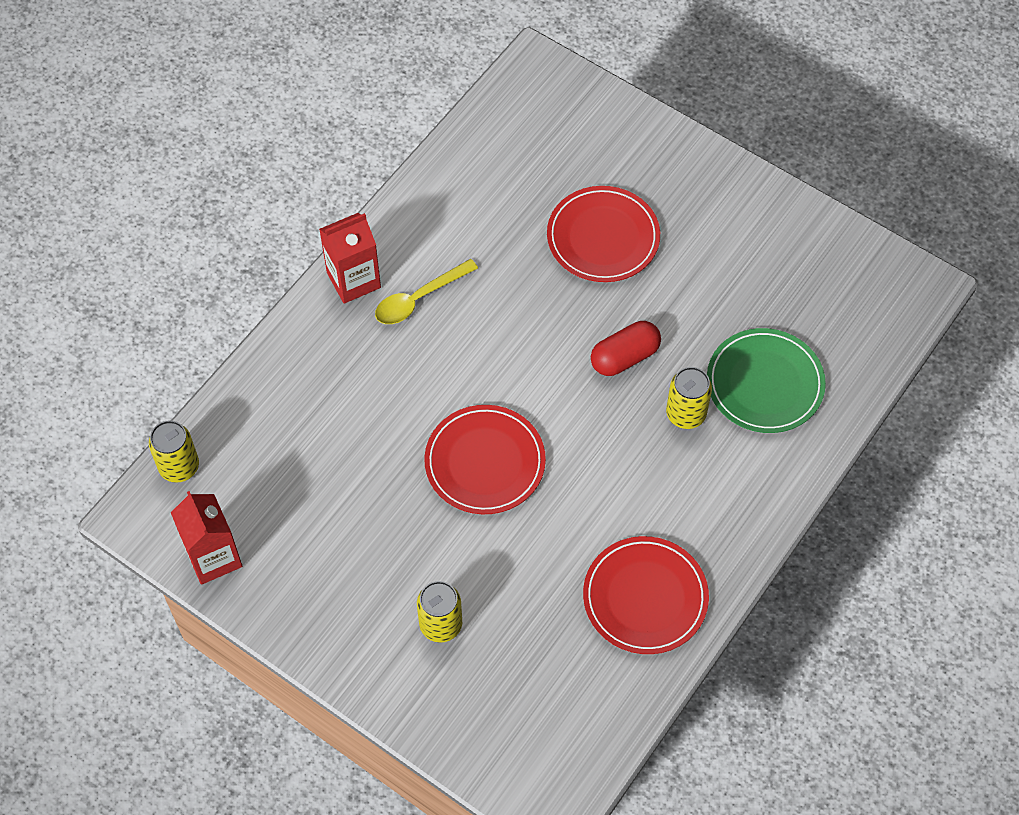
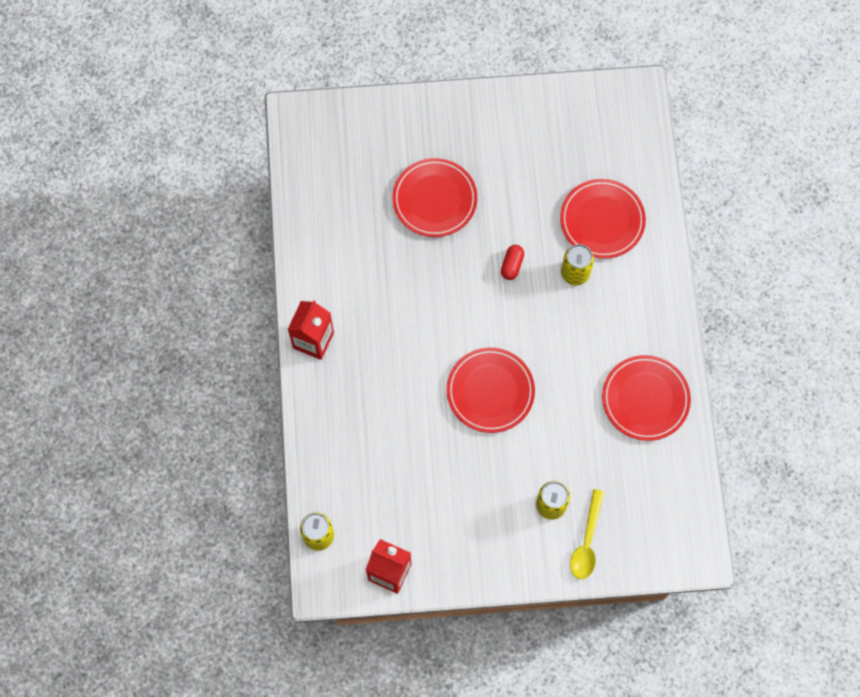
camera: 40 degrees left, 10 degrees up
yellow spoon [375,259,478,324] -> yellow spoon moved to [570,489,604,579]
red capsule [591,321,661,376] -> red capsule [501,245,524,280], size x0.66
green plate [707,328,826,433] -> red plate [560,179,646,259]

